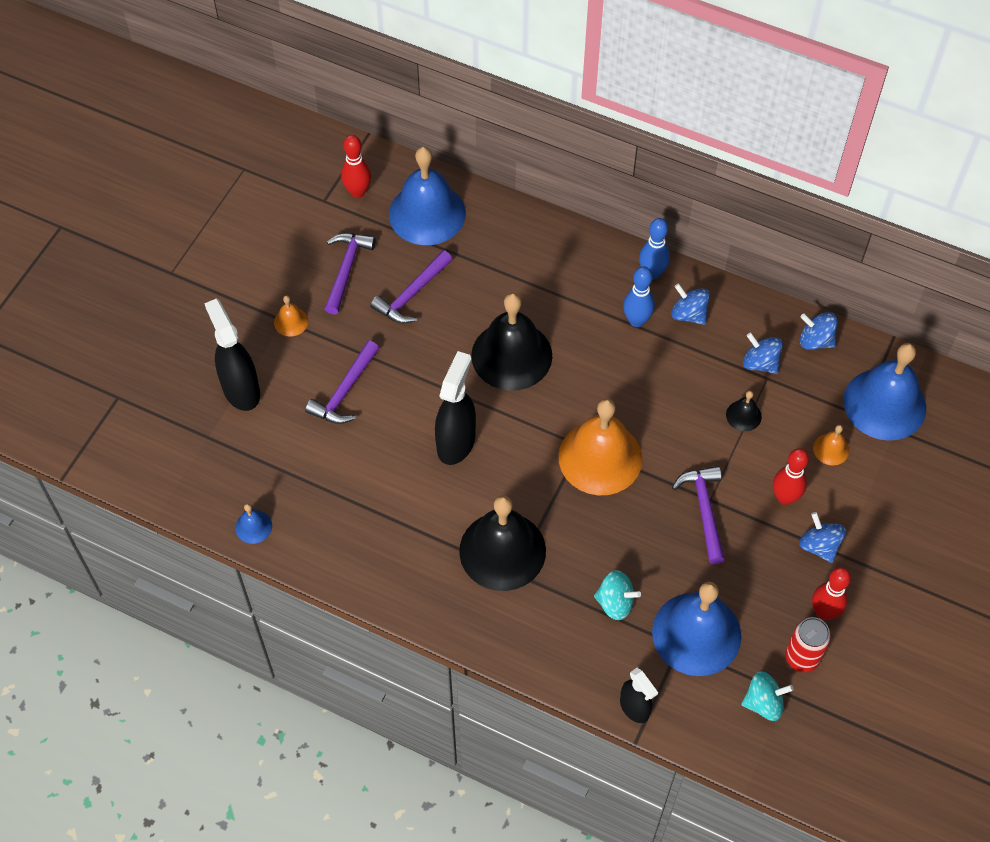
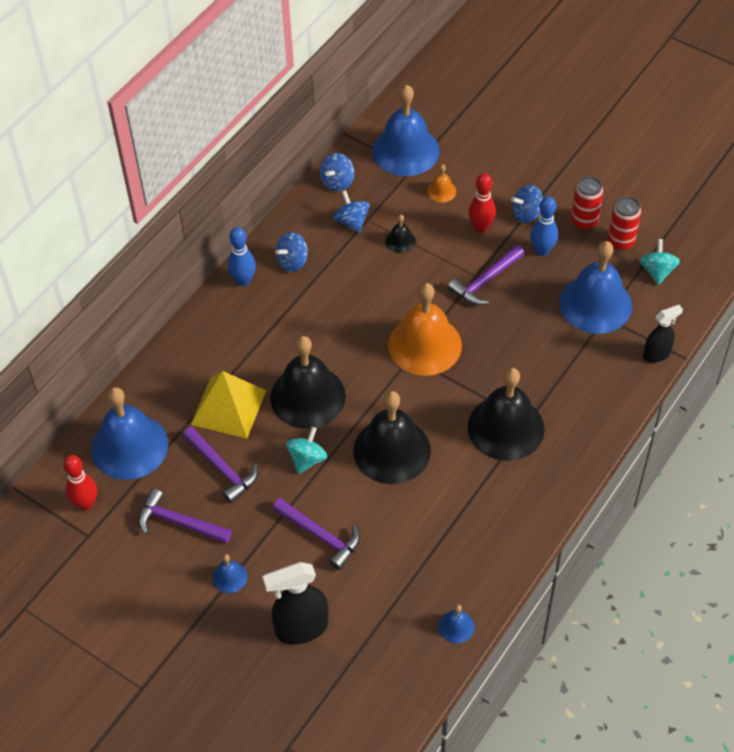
camera: 80 degrees left, 5 degrees down
orange bell [274,295,308,337] -> blue bell [213,554,247,593]
black spray bottle [435,351,476,465] -> black bell [353,391,431,484]
turquoise spinning top [594,570,641,620] -> turquoise spinning top moved to [286,427,327,474]
blue bowling pin [623,266,655,327] -> blue bowling pin moved to [530,196,558,256]
purple hammer [672,466,725,564] -> purple hammer turned 45 degrees counterclockwise [448,245,525,305]
blue spinning top [743,332,783,374] -> blue spinning top turned 105 degrees clockwise [333,190,370,233]
red bowling pin [812,567,851,620] -> red can [571,176,604,230]
none -> yellow pyramid [191,371,266,439]

